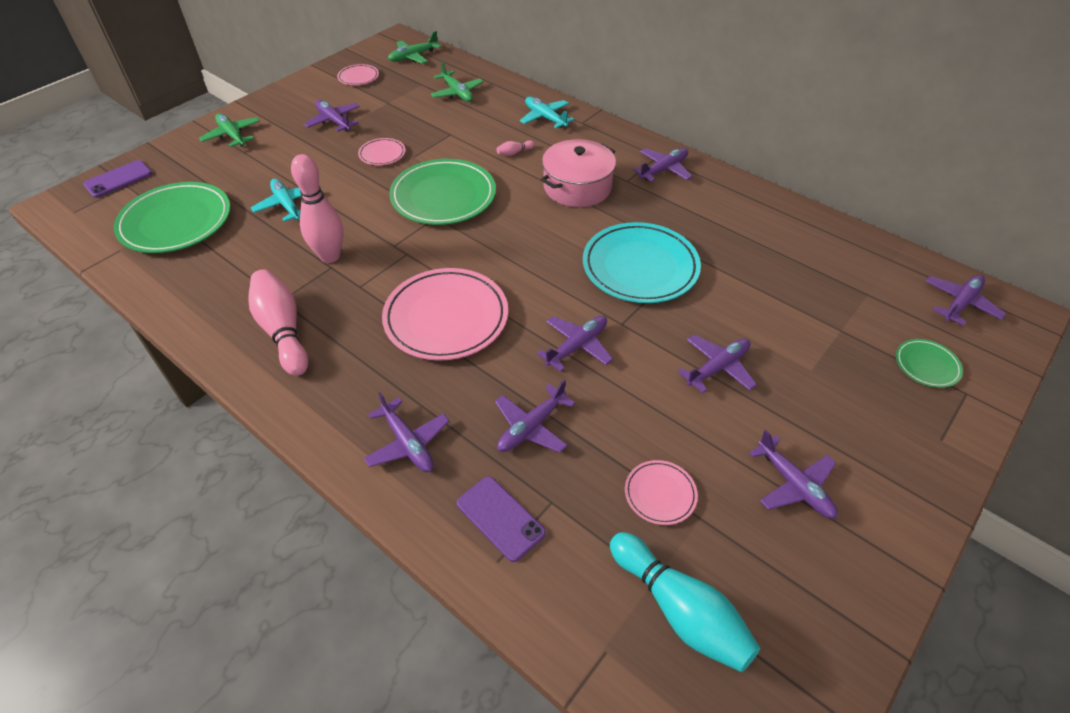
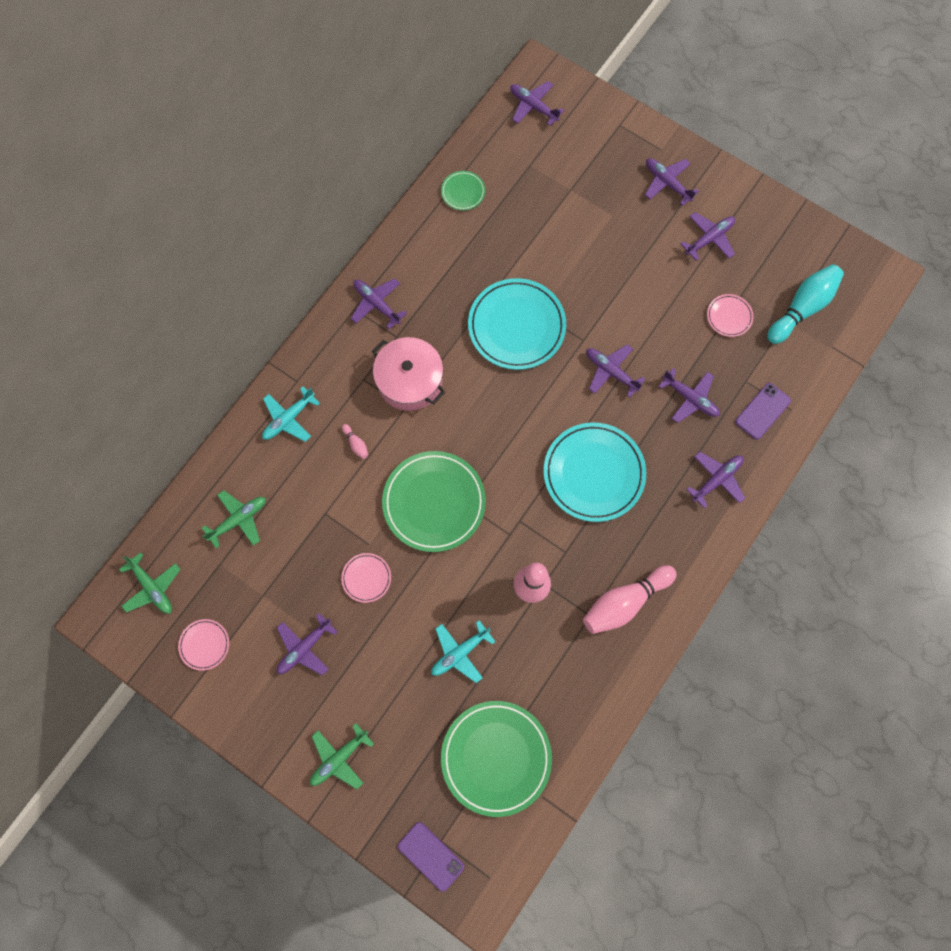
camera: 95 degrees left, 25 degrees up
pink plate [382,268,508,360] -> turquoise plate [544,422,646,522]
purple plane [678,335,757,393] -> purple plane moved to [645,158,699,206]
green plate [896,339,963,388] -> green plate moved to [441,171,485,210]

